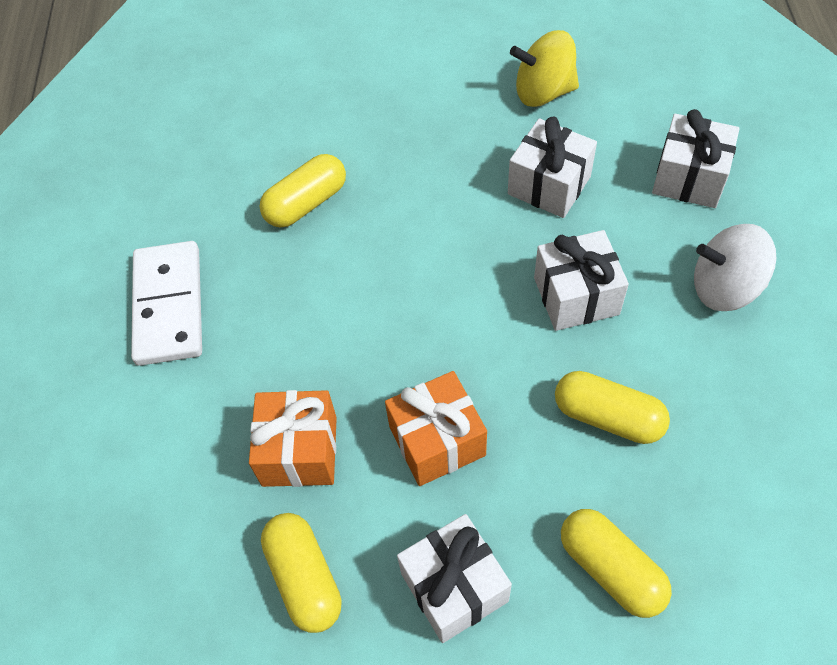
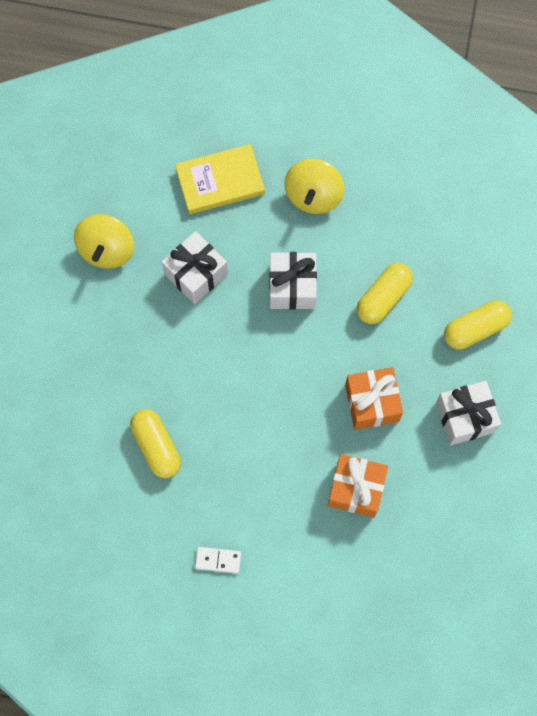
camera: 80 degrees left, 15 degrees up
white domino [131,241,202,366] -> white domino [195,547,241,574], size x0.46
yellow capsule [261,513,342,633] -> none
white gift [652,109,740,208] -> yellow book [175,144,265,214]
white spinning top [694,224,776,311] -> yellow spinning top [284,159,344,214]

